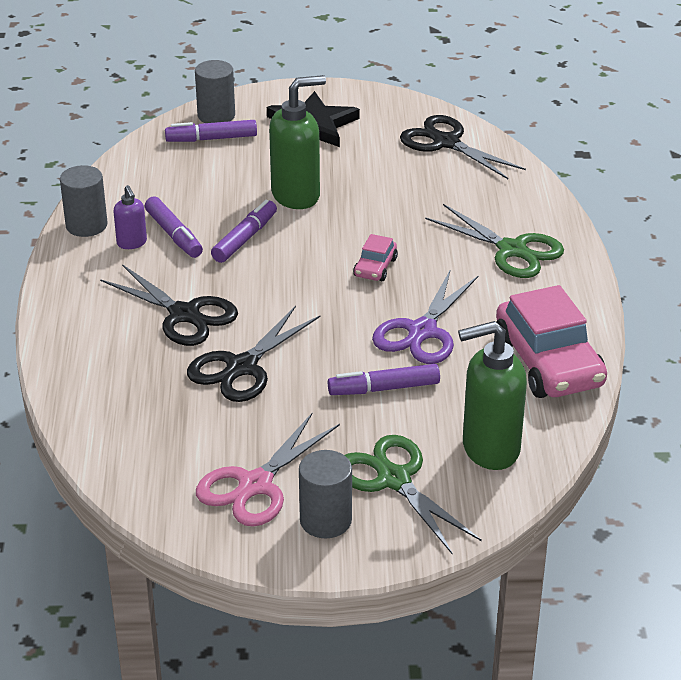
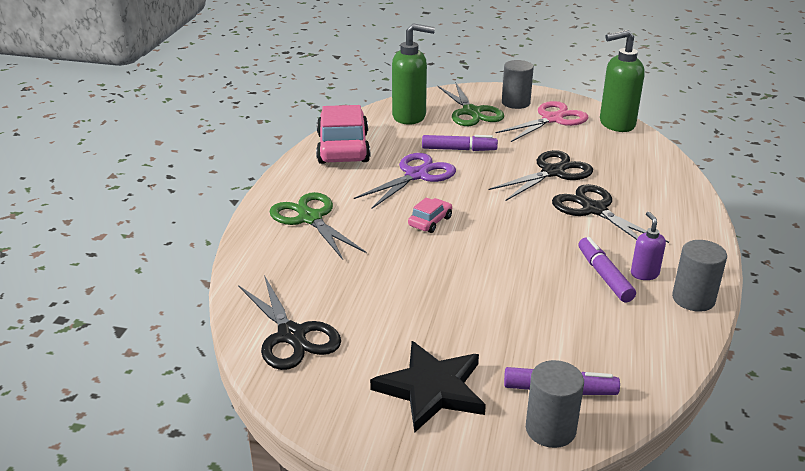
camera: 165 degrees left, 5 degrees down
purple marker [211,200,277,263] -> none
green soap dispenser [269,75,326,209] -> green soap dispenser moved to [600,30,645,132]

